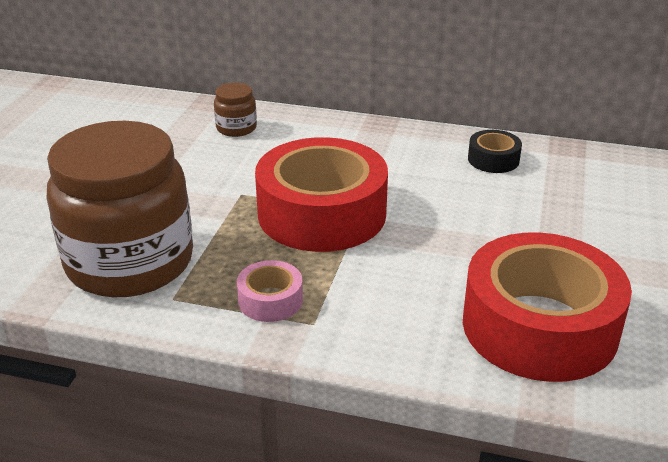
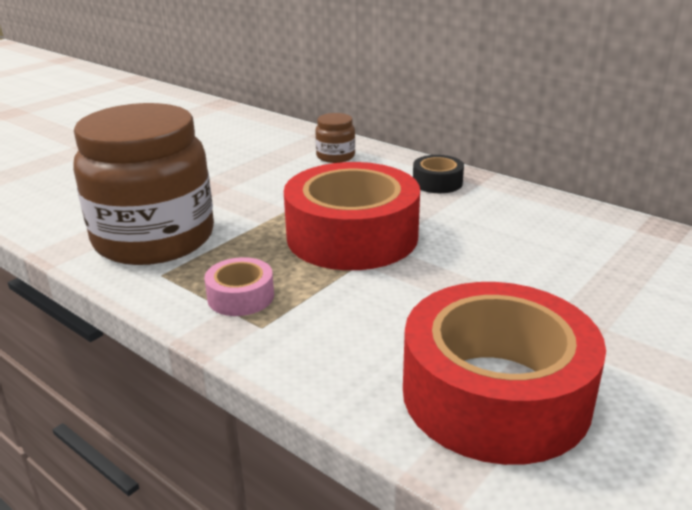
camera: 25 degrees right, 5 degrees down
black tape [468,130,522,173] -> black tape moved to [413,155,464,193]

